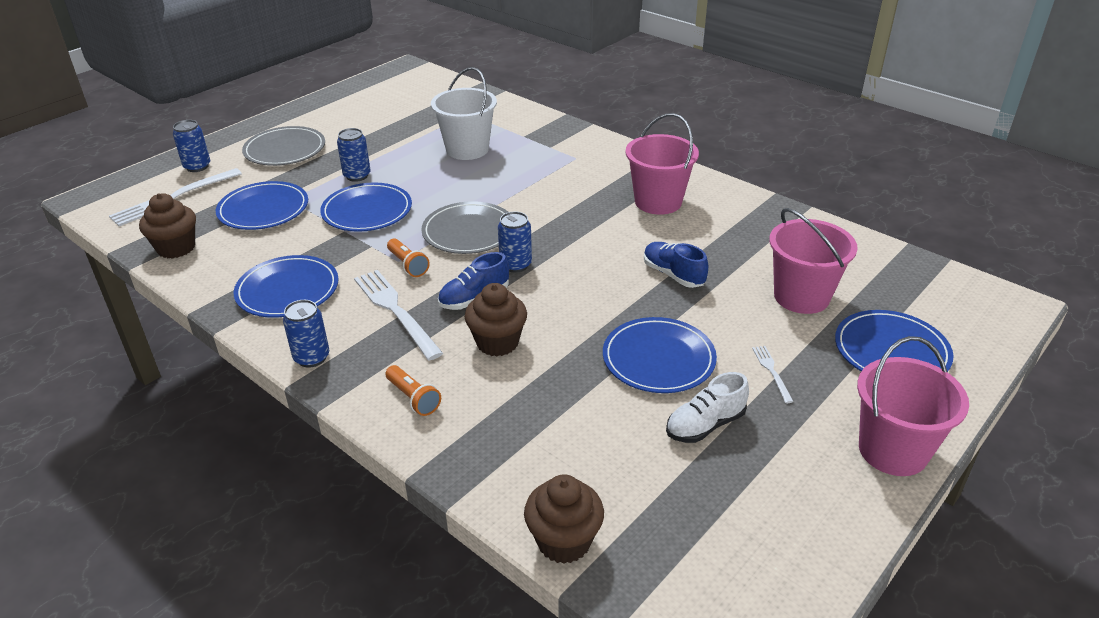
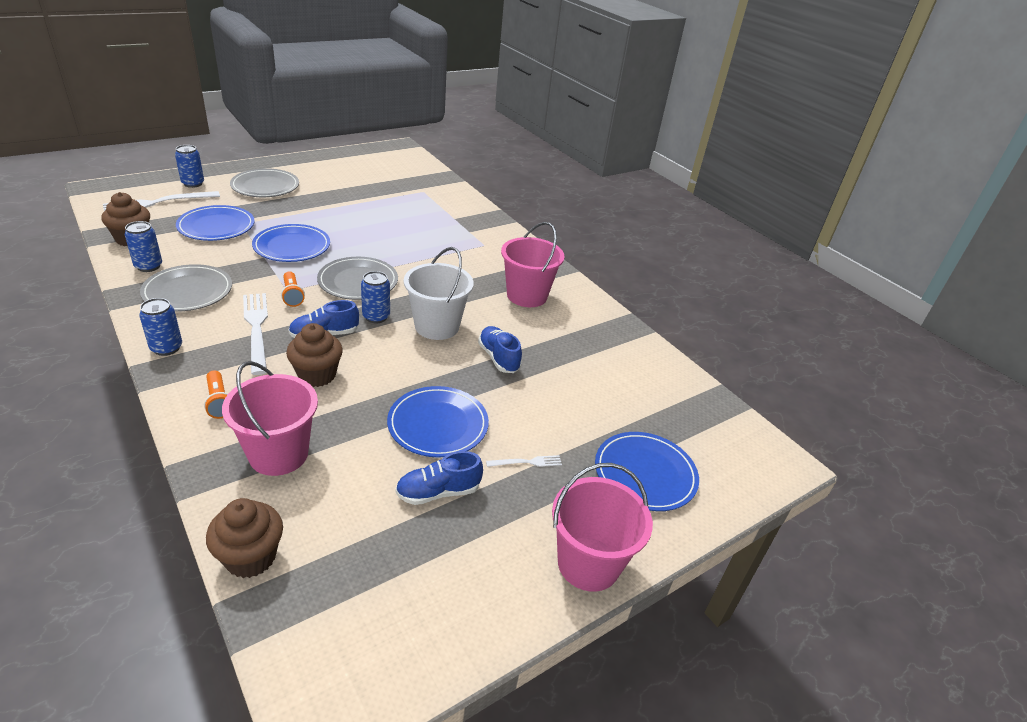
camera: 10 degrees right, 0 degrees up
blue plate [234,255,339,318] -> grey plate [140,264,232,312]
blue can [337,128,371,182] -> blue can moved to [125,221,162,272]
white bucket [431,67,497,160] -> white bucket moved to [404,247,474,340]
white shoe [666,372,749,443] -> blue shoe [396,451,483,505]
white fork [752,346,794,403] -> white fork turned 75 degrees clockwise [486,455,562,467]
pink bucket [769,208,858,314] -> pink bucket moved to [222,361,318,476]

